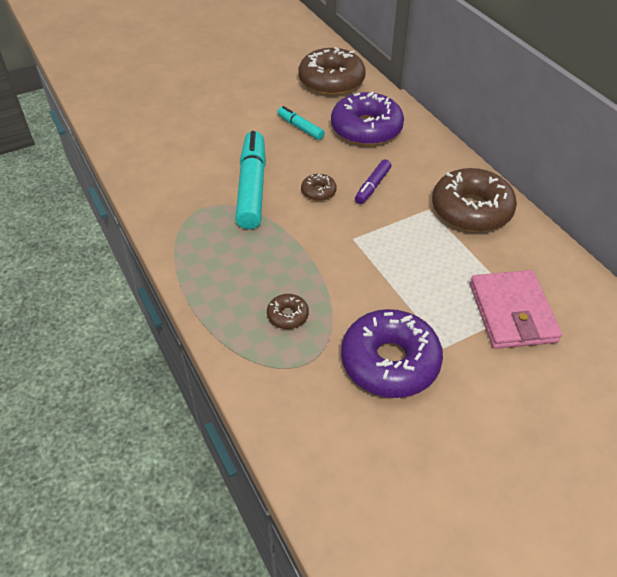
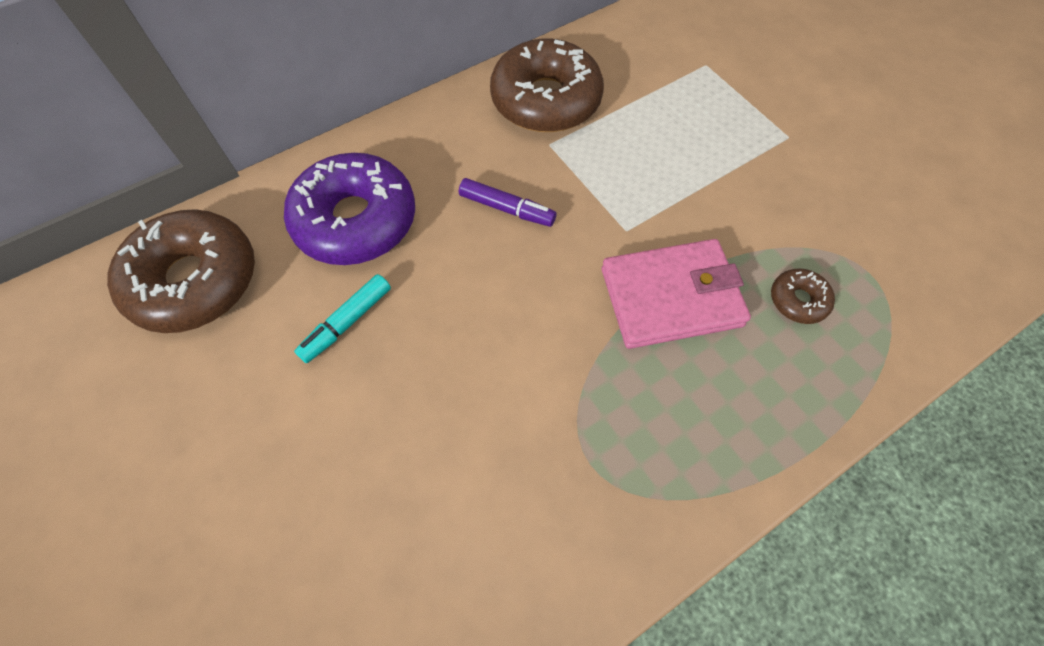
camera: 95 degrees left, 15 degrees up
turquoise marker [235,131,266,229] -> none
brown donut [301,173,337,201] -> none
purple donut [341,309,443,398] -> none
pink wallet [470,270,562,349] -> pink wallet moved to [602,239,751,349]

